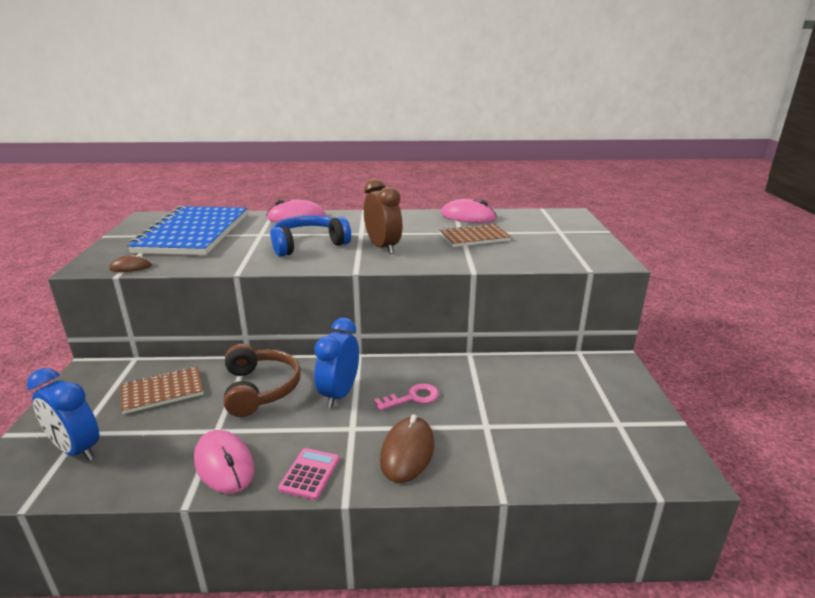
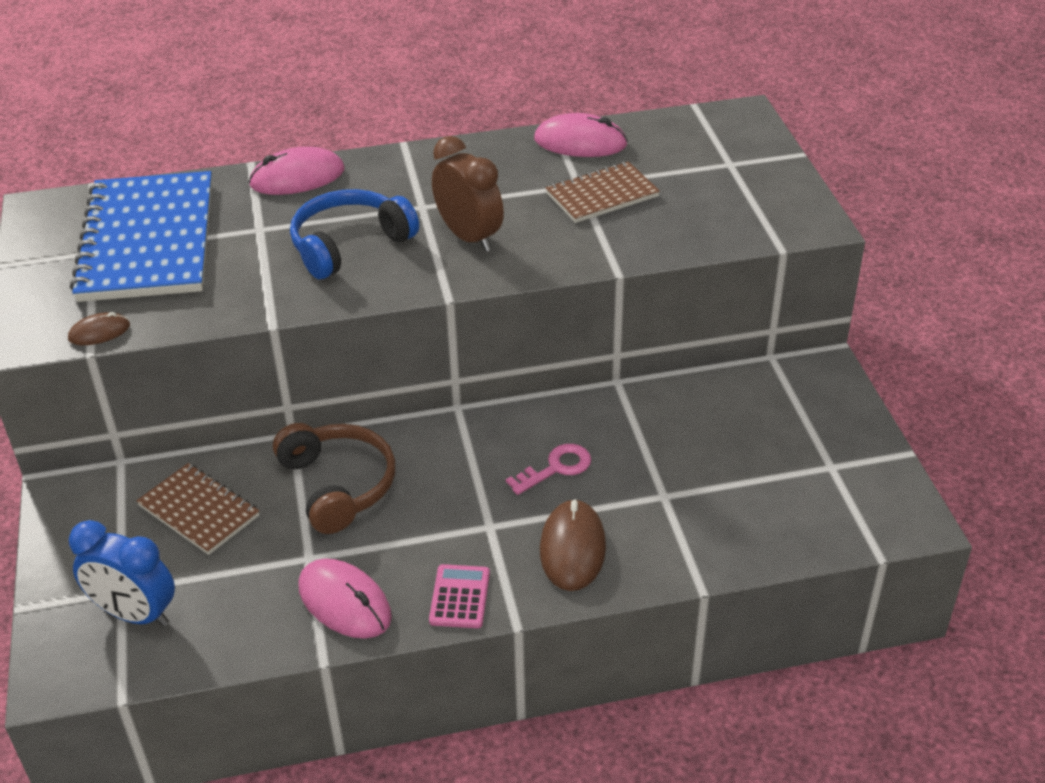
camera: 10 degrees left, 15 degrees up
brown notebook [121,366,204,414] -> brown notebook turned 75 degrees clockwise [136,463,259,555]
blue clock [314,318,359,408] -> none

